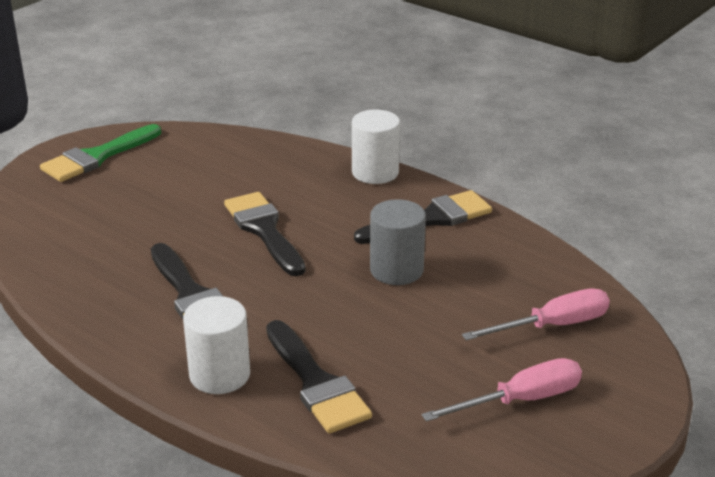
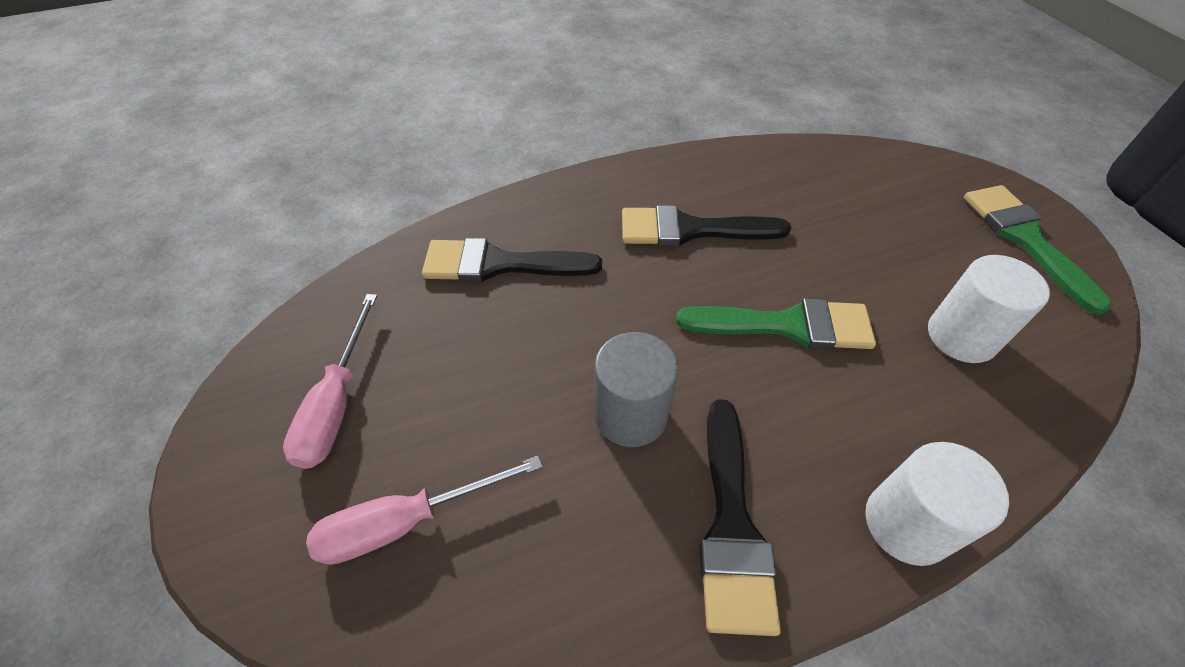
camera: 120 degrees right, 20 degrees up
white cylinder [183,296,250,394] -> white cylinder moved to [928,255,1050,363]
black brush [224,192,306,276] -> green brush [676,298,876,349]
pink screwdriver [462,288,610,341] -> pink screwdriver turned 60 degrees clockwise [306,456,543,565]

